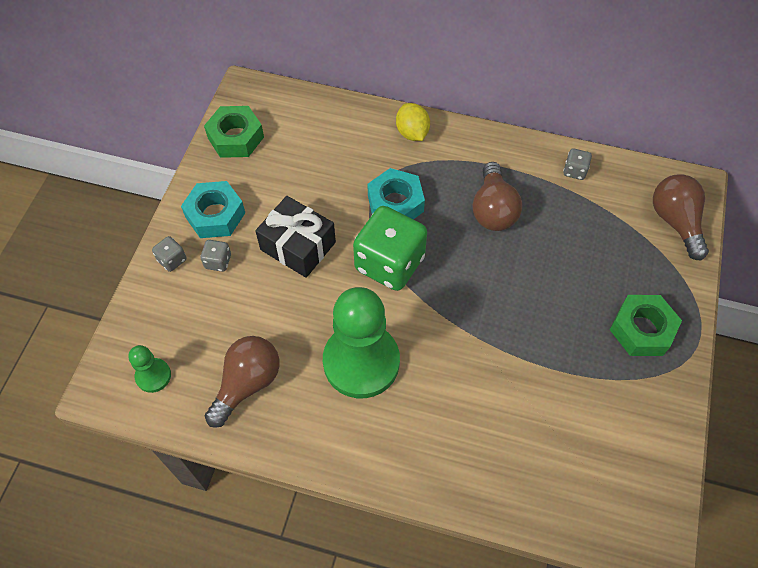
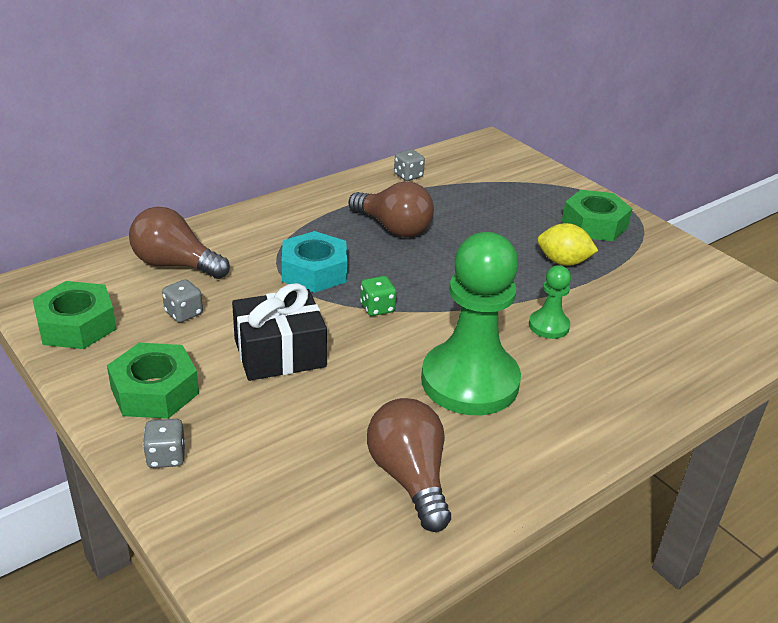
camera: 55 degrees left, 25 degrees down
green pawn [128,345,171,393] -> green pawn moved to [529,265,571,339]
turquoise nut [181,181,245,238] -> green nut [107,343,199,419]
grey dice [200,240,231,272] -> grey dice moved to [162,279,203,323]
green dice [353,206,427,291] -> green dice [360,276,396,316], size x0.42
yellow lemon [396,103,430,141] -> yellow lemon moved to [537,223,598,266]
brown light bulb [653,174,709,260] -> brown light bulb moved to [129,207,230,279]

